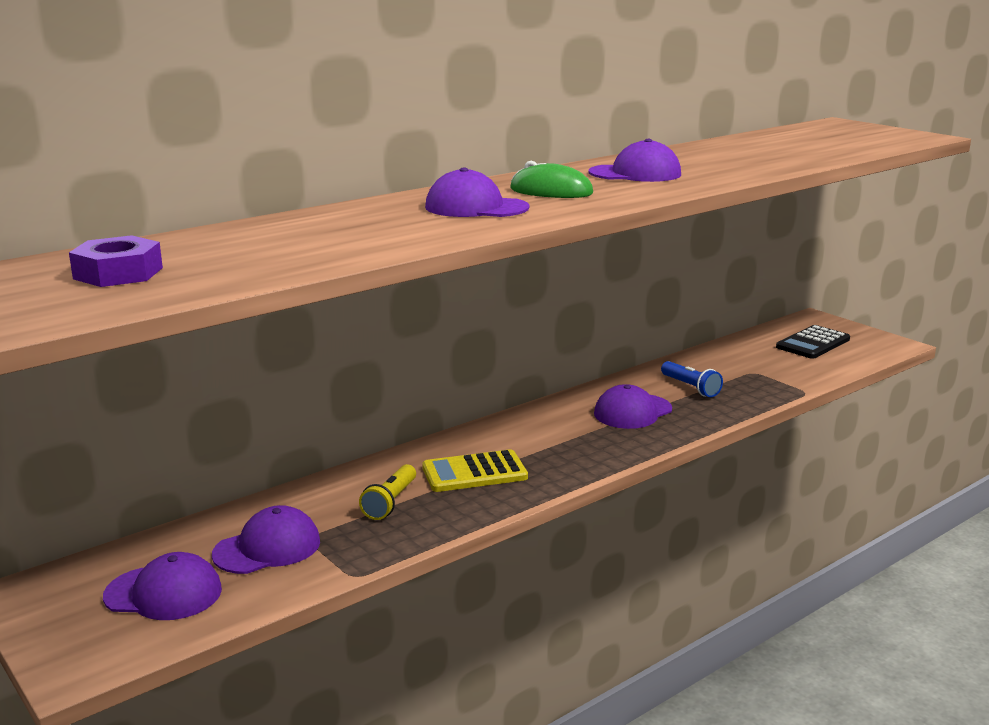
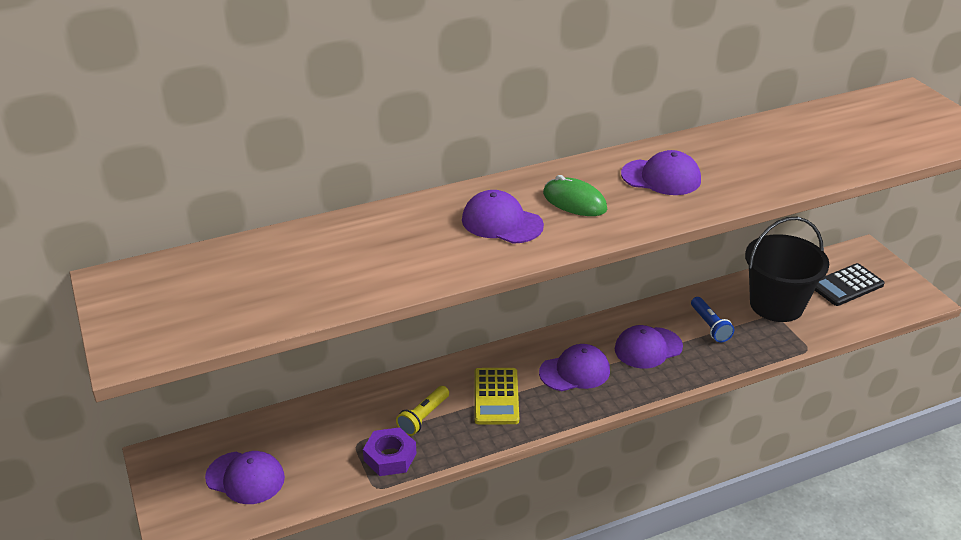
camera: 15 degrees right, 15 degrees up
purple nut [69,235,163,287] -> purple nut moved to [363,427,417,476]
purple cap [212,505,320,574] -> purple cap moved to [539,344,610,391]
yellow calculator [422,449,528,492] -> yellow calculator turned 90 degrees counterclockwise [475,368,519,424]
none -> black bucket [745,217,829,322]

